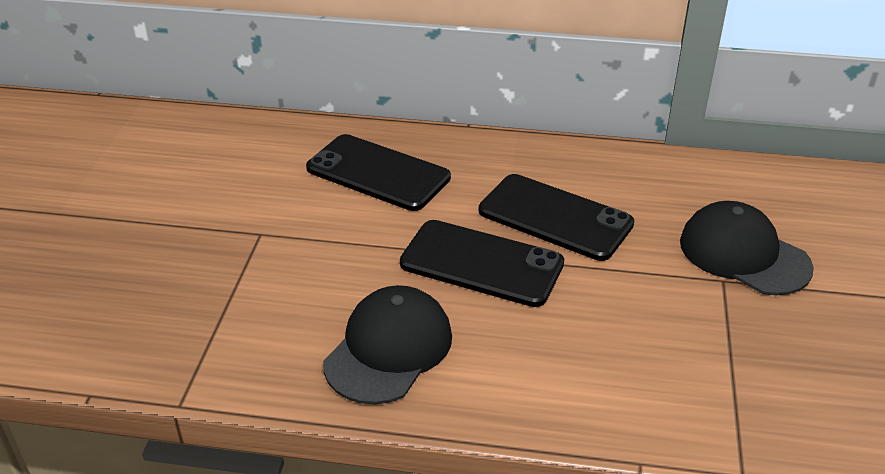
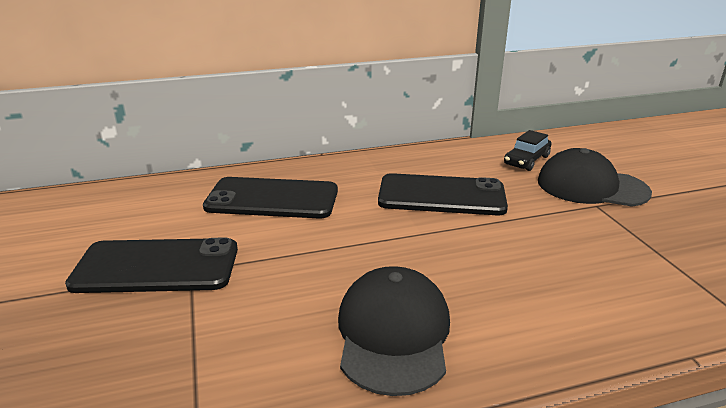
camera: 25 degrees left, 10 degrees down
black phone [400,220,564,307] -> black phone moved to [65,237,238,293]
none -> black car [504,130,552,171]

